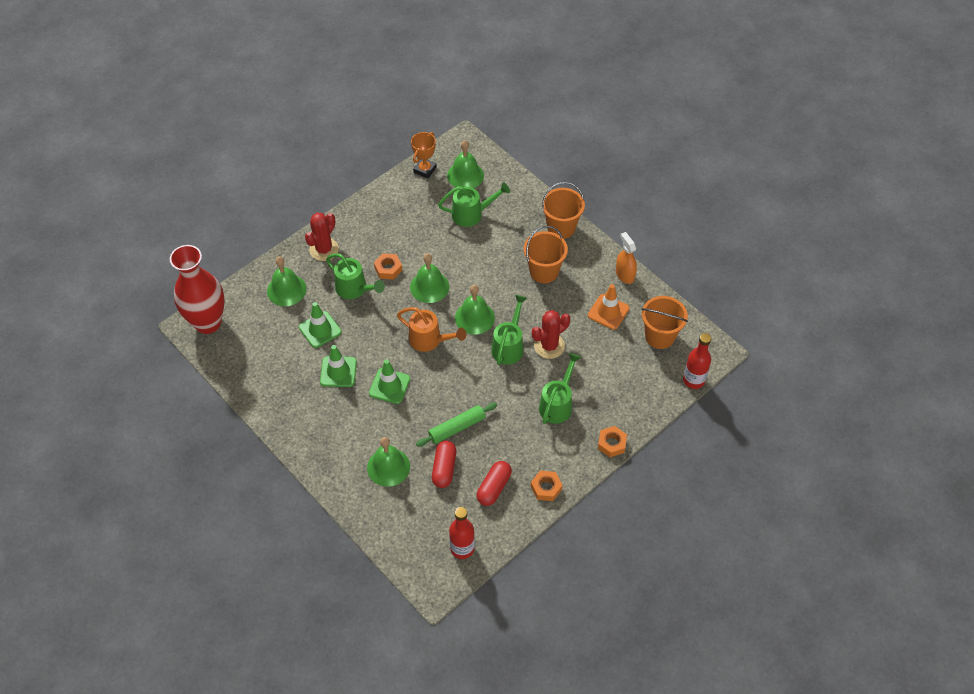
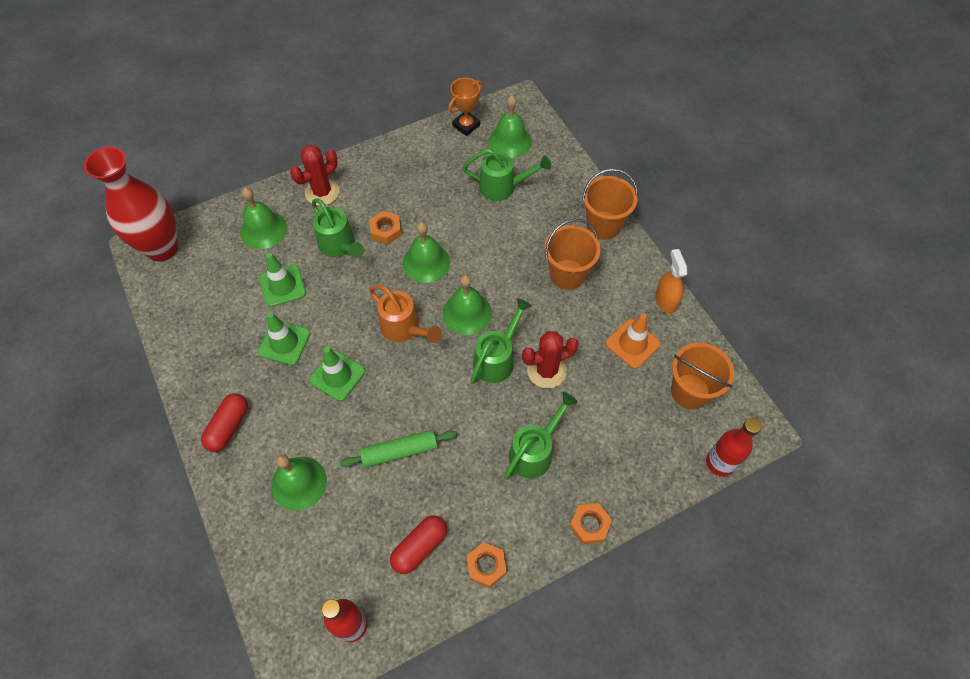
camera: 15 degrees right, 5 degrees up
red capsule [432,441,456,488] -> red capsule moved to [201,393,248,452]

